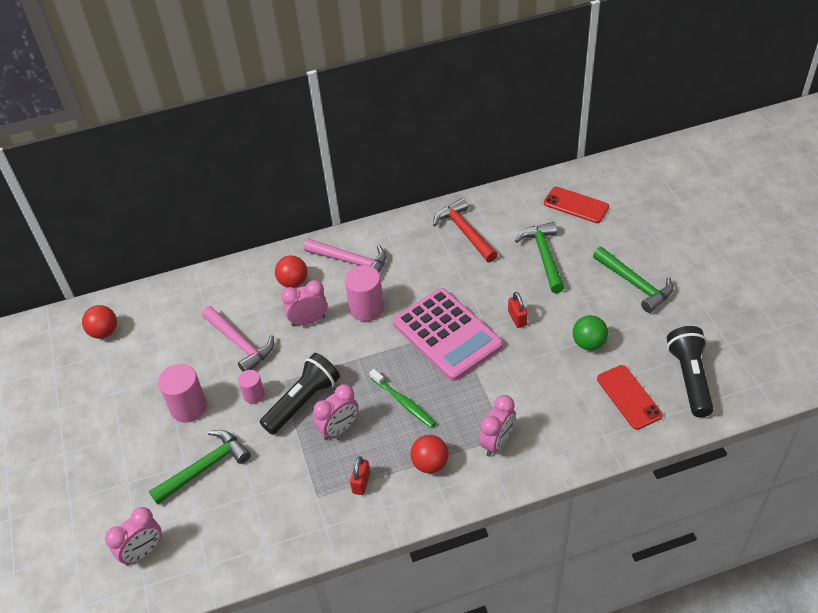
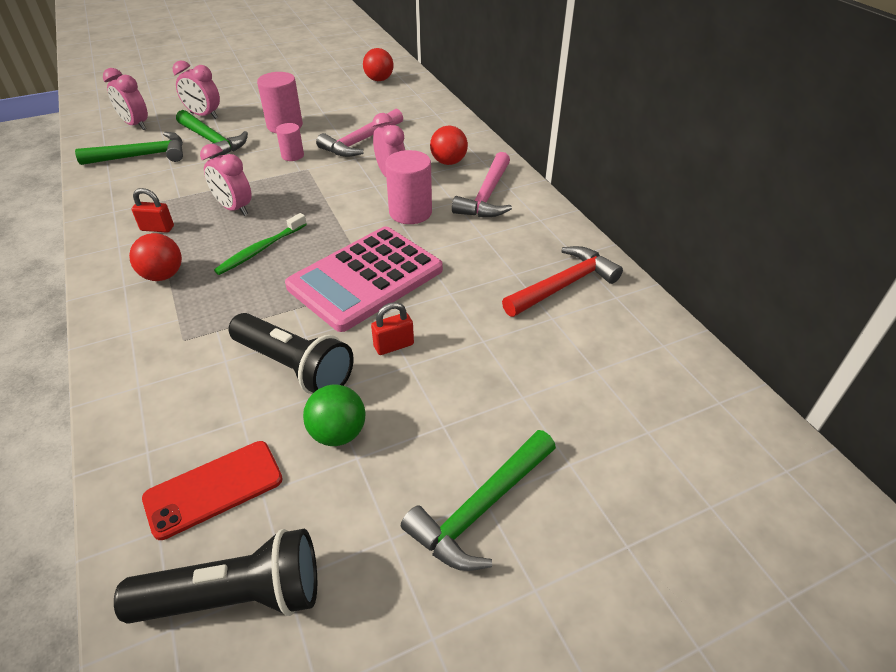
camera: 80 degrees right, 5 degrees down
black flashlight [260,353,340,435] -> black flashlight moved to [228,313,354,394]
pink clock [479,395,515,456] -> pink clock moved to [173,61,220,119]
green hammer [515,222,565,293] -> green hammer moved to [75,132,183,165]
red phone [544,187,609,223] -> none

